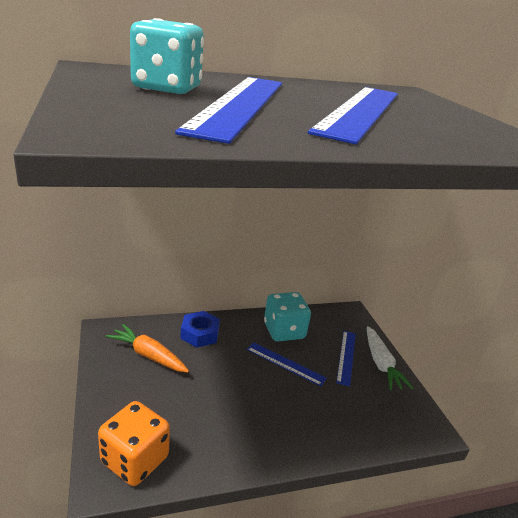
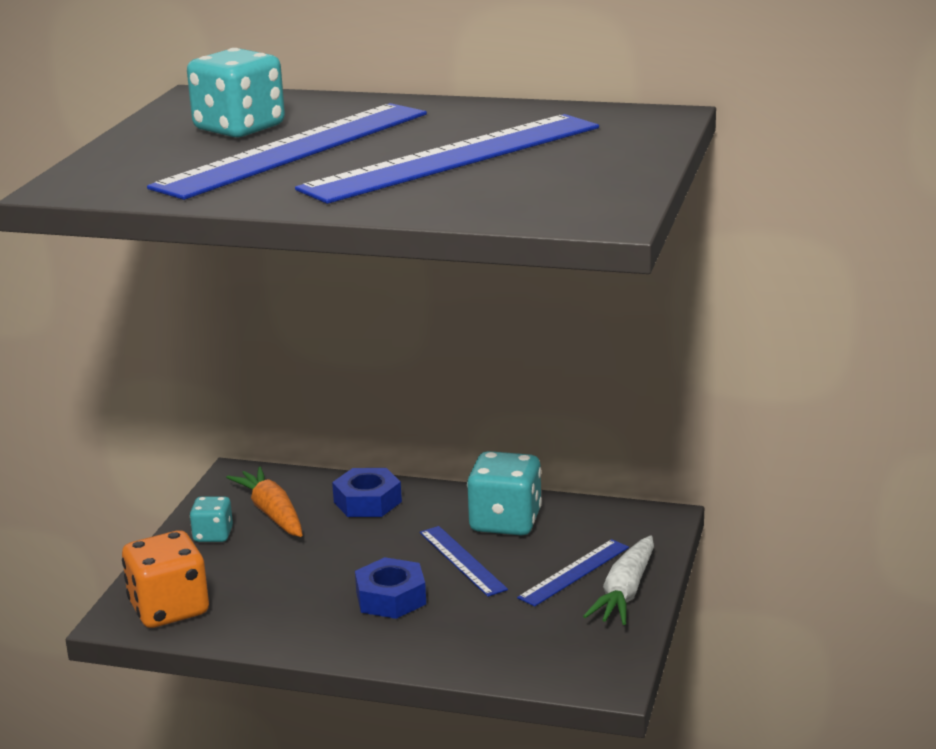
camera: 35 degrees right, 5 degrees down
none -> turquoise dice [190,497,233,542]
none -> blue nut [355,557,426,619]

